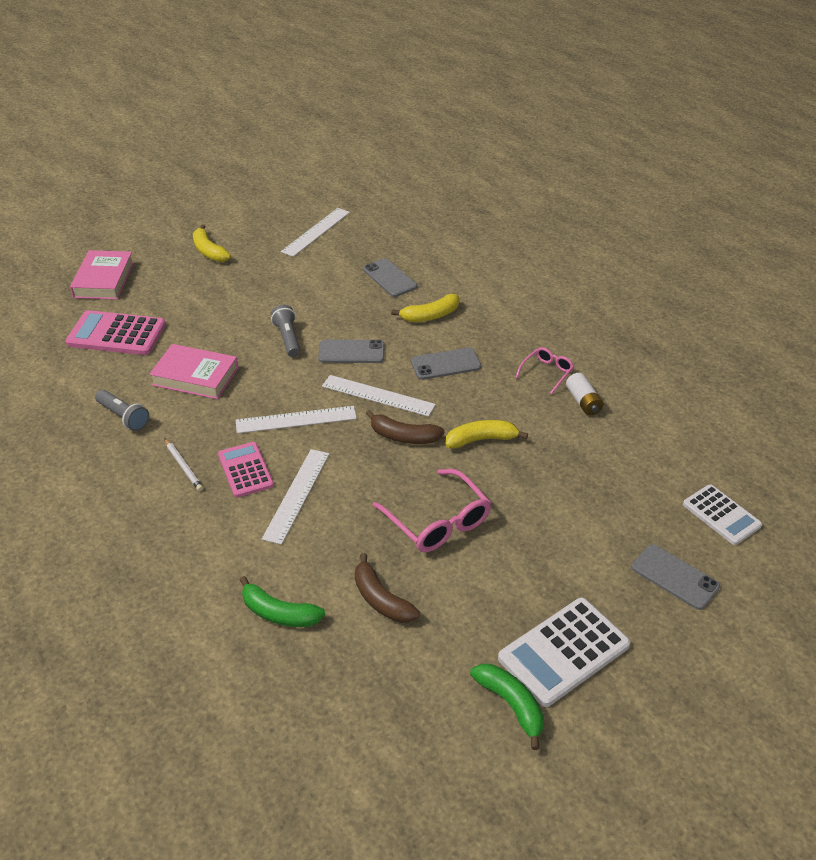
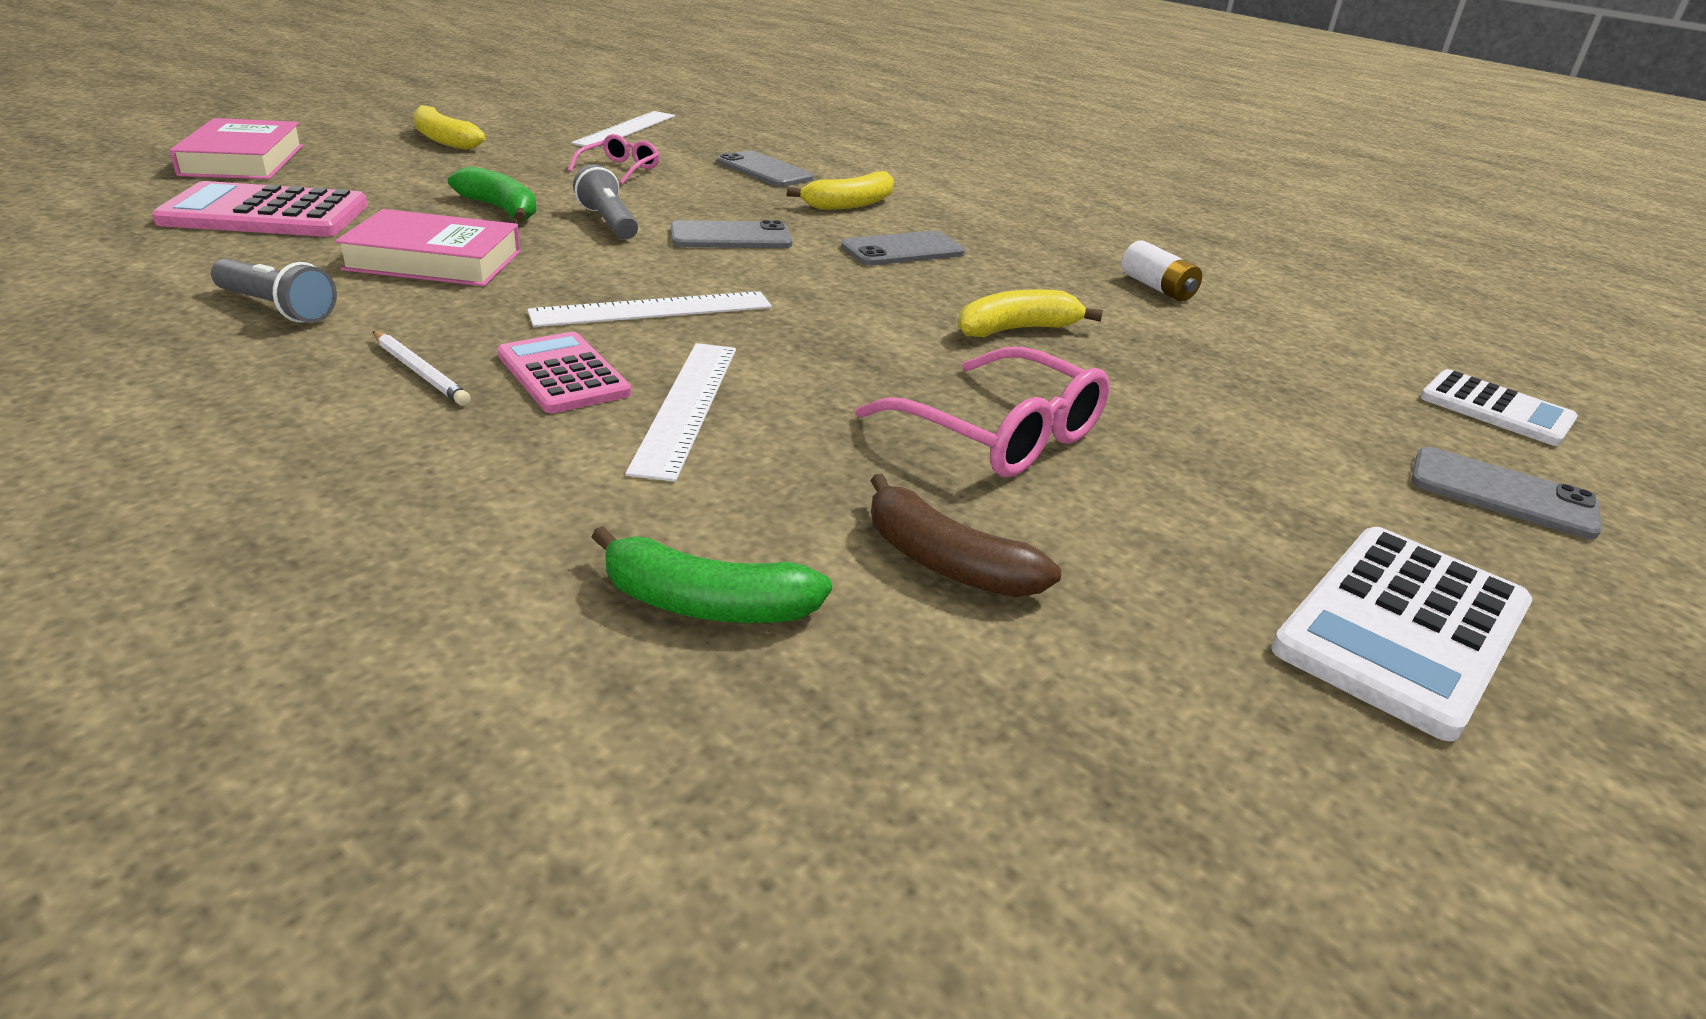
camera: 15 degrees left, 10 degrees down
white ruler [322,375,436,417] -> none
brown banana [366,410,445,444] -> none
green banana [470,664,544,750] -> green banana moved to [448,166,537,221]
pink glasses [515,347,574,395] -> pink glasses moved to [568,134,660,185]

